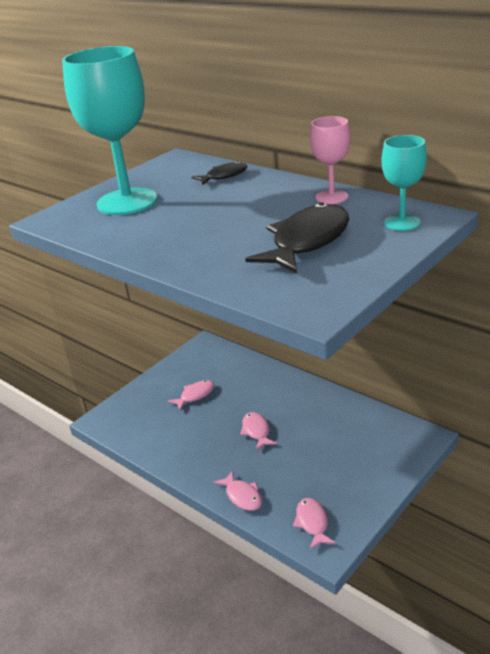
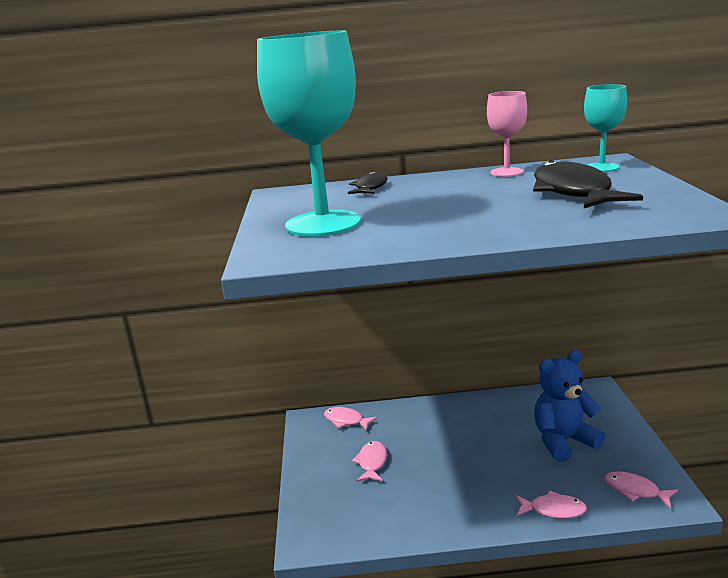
camera: 45 degrees left, 10 degrees down
pink fish [240,412,277,451] -> pink fish moved to [324,407,378,431]
none -> blue teddy bear [534,350,605,462]

